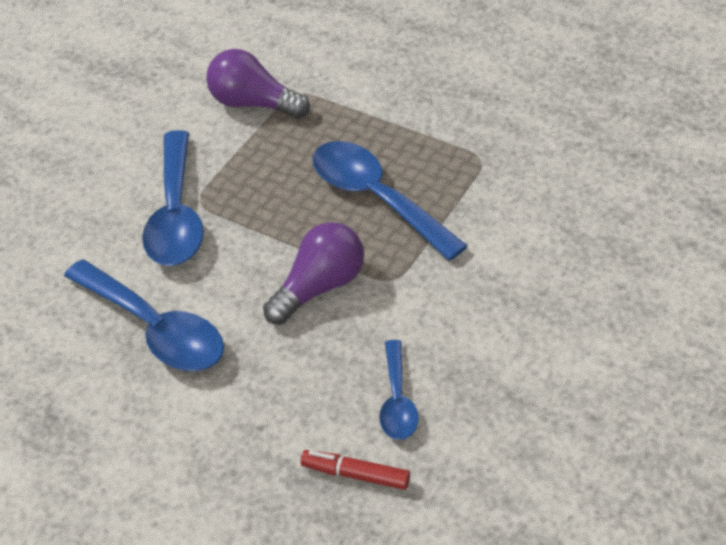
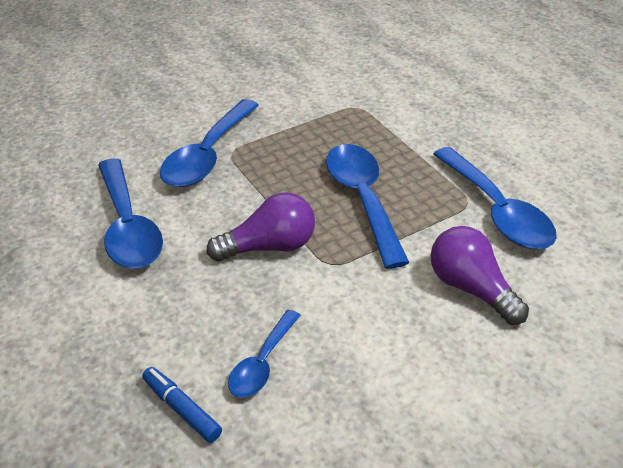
camera: 25 degrees right, 5 degrees down
purple light bulb [206,49,310,119] -> purple light bulb moved to [430,226,529,325]
red marker [301,450,410,490] -> blue marker [142,367,222,443]
none -> blue spoon [433,147,557,249]

